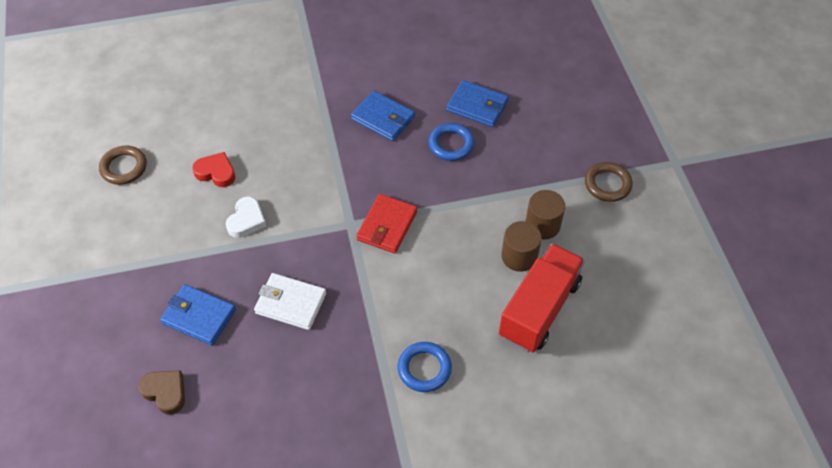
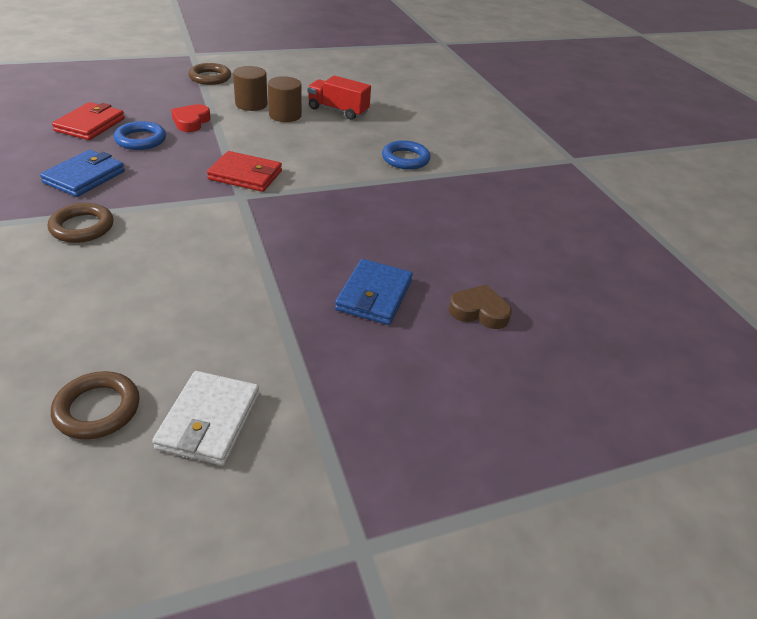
camera: 100 degrees left, 15 degrees down
brown heart [138,370,185,415] -> brown heart turned 75 degrees clockwise [449,285,512,329]
red heart [192,152,235,187] -> red heart moved to [171,104,211,132]
white heart [226,196,266,238] -> none
white wallet [254,273,326,330] -> white wallet moved to [152,371,260,466]
blue wallet [447,80,509,127] -> red wallet [52,102,125,140]
red truck [499,244,585,352] -> red truck [307,75,371,120], size x0.66
none -> brown ring [48,203,113,243]

